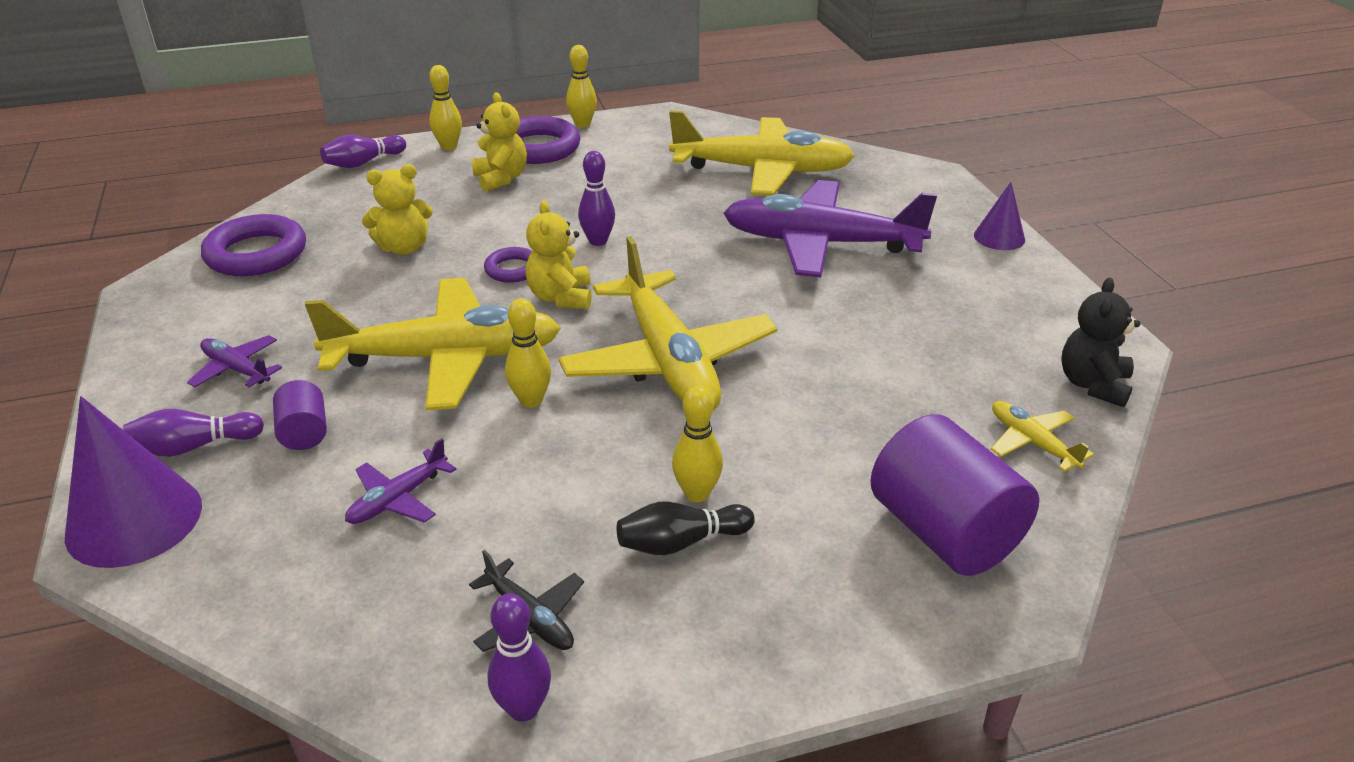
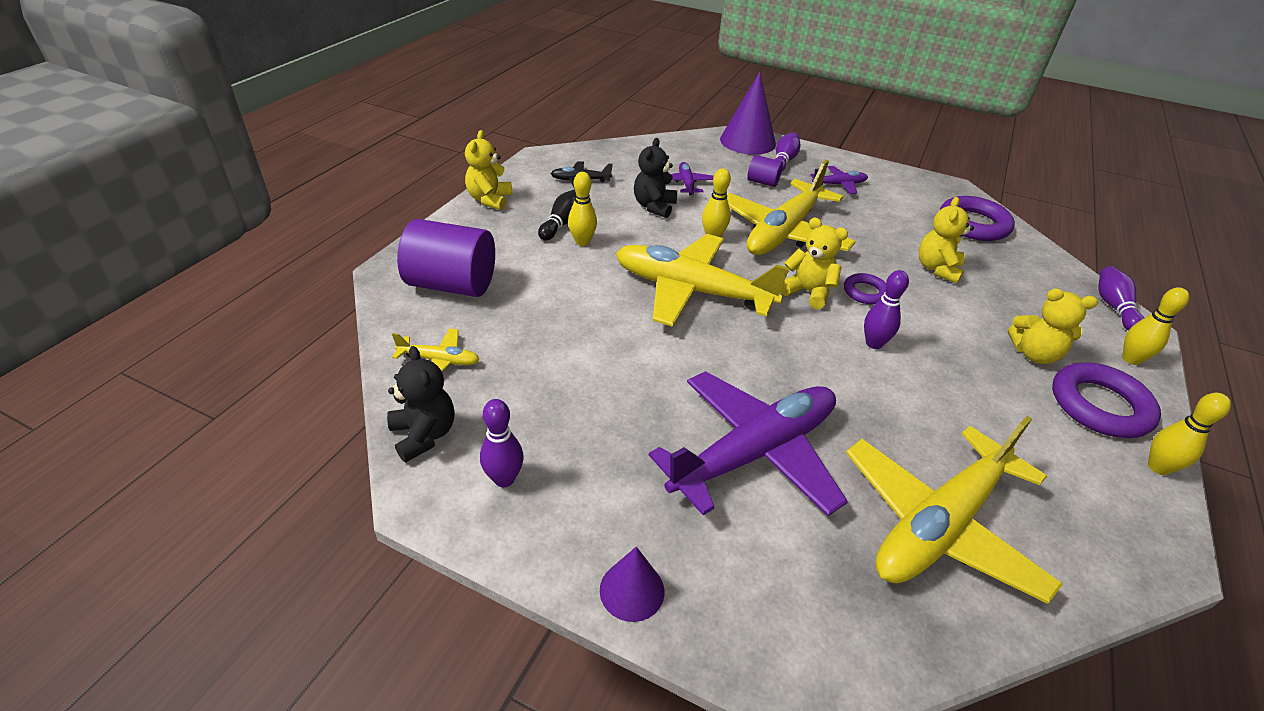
camera: 130 degrees right, 5 degrees up
purple bowling pin [487,593,551,722] -> purple bowling pin moved to [480,399,524,487]
none -> yellow teddy bear [465,130,512,210]
none -> black teddy bear [634,138,677,218]

